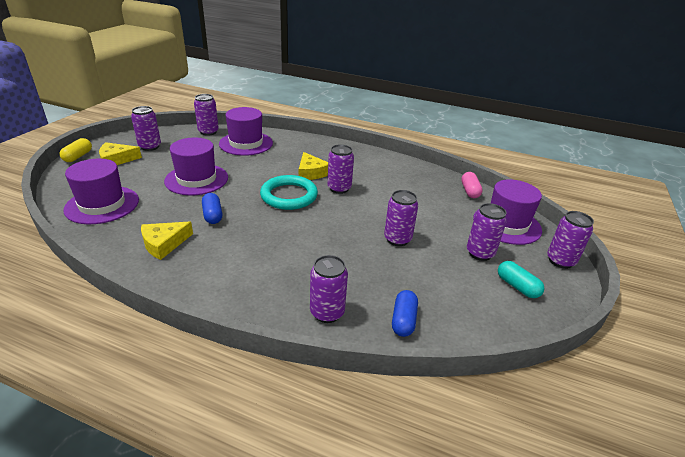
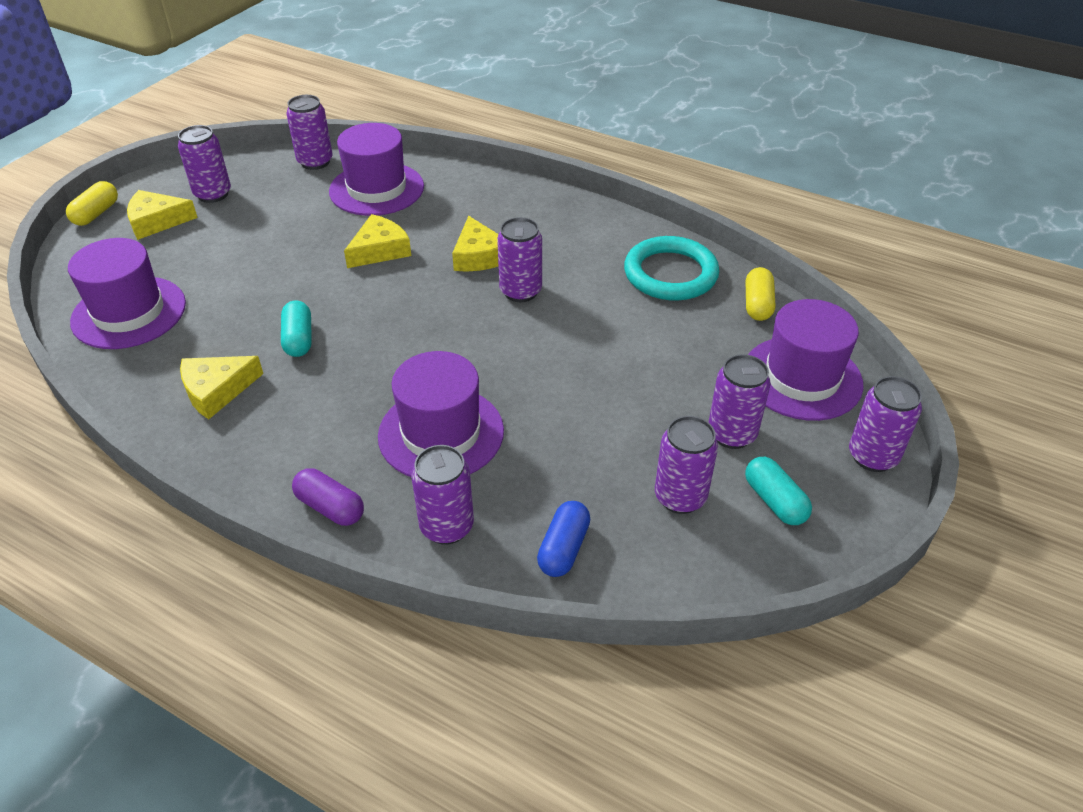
camera: 10 degrees right, 10 degrees up
purple hat [164,138,228,195] -> purple hat moved to [378,351,504,477]
blue capsule [202,193,222,224] -> turquoise capsule [281,301,312,357]
turquoise ring [260,175,318,210] -> turquoise ring moved to [624,236,719,301]
purple can [384,190,418,246] -> purple can moved to [655,416,718,514]
pink capsule [461,172,483,198] -> yellow capsule [746,267,775,321]
none -> purple capsule [292,468,364,526]
none -> yellow cheese [344,214,411,268]

